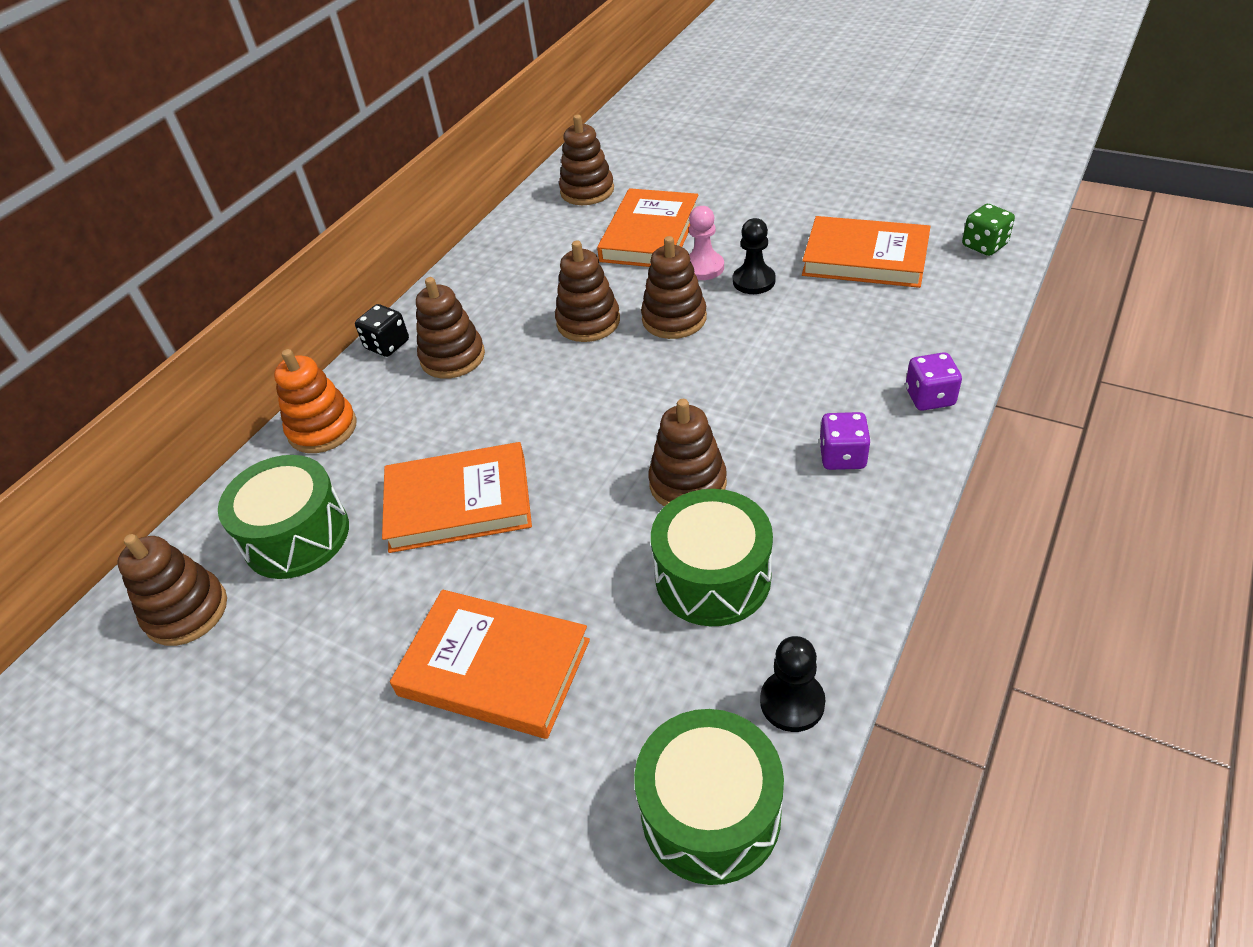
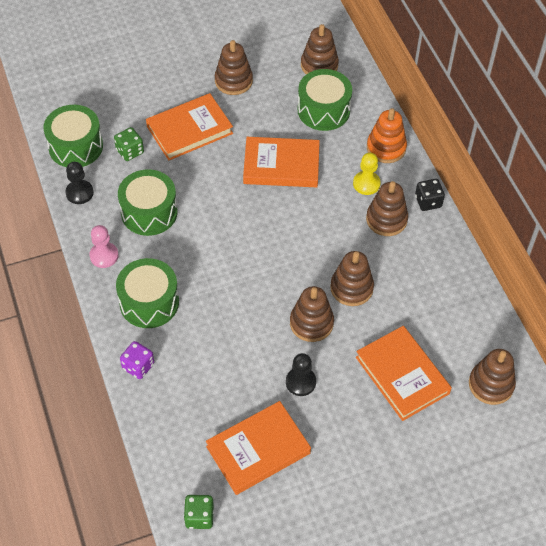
camera: 125 degrees right, 10 degrees up
orange book [382,442,532,553] -> orange book turned 60 degrees clockwise [243,137,320,187]
brown stacking toy [648,399,727,507] -> brown stacking toy moved to [215,40,253,95]
pink pawn [689,206,724,280] -> pink pawn moved to [89,225,119,268]
purple dice [819,412,871,470] -> green drum [116,258,179,328]
none -> green dice [114,127,144,161]
none -> yellow pawn [353,152,381,195]

